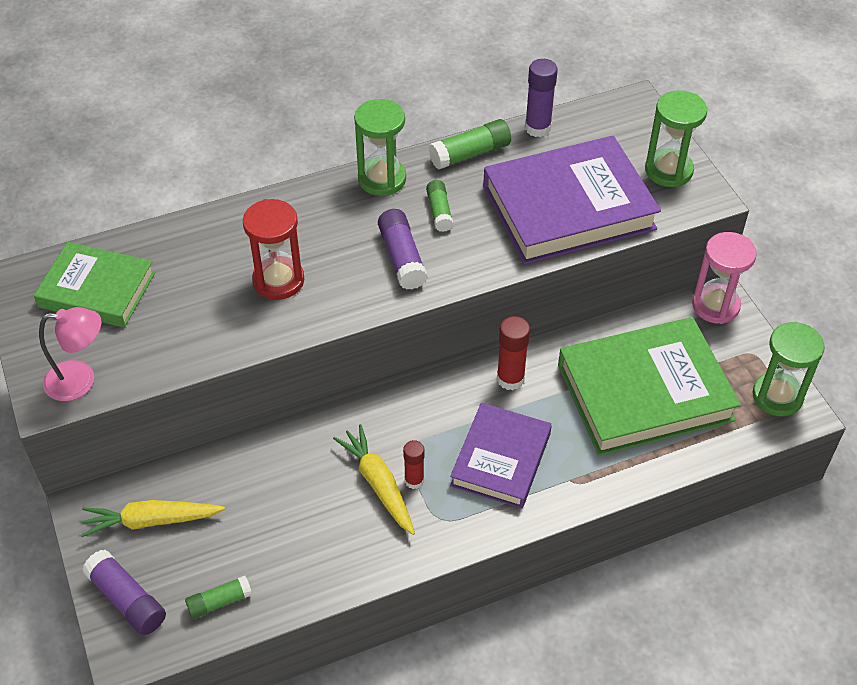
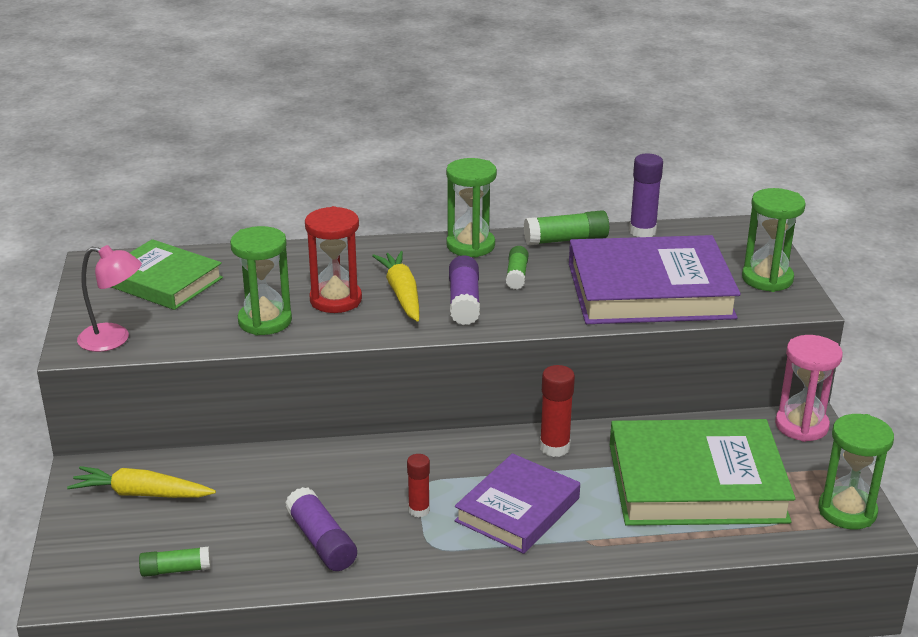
camera: 15 degrees right, 20 degrees down
purple glue stick [82,550,166,635] -> purple glue stick moved to [285,487,357,571]
yellow carrot [333,424,415,535] -> yellow carrot moved to [372,251,419,322]
none -> green hourglass [230,226,292,336]

